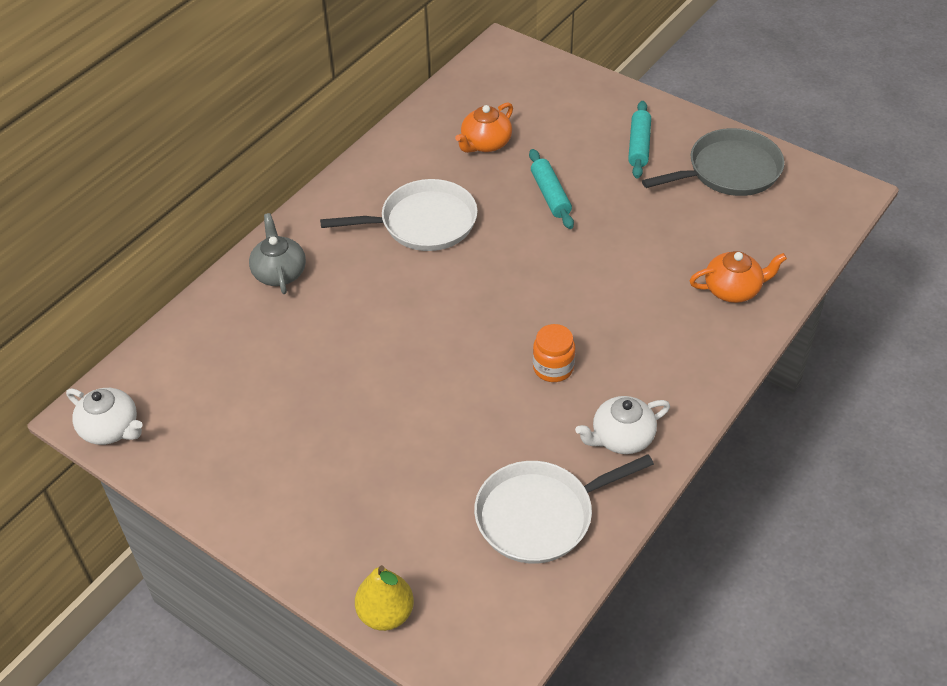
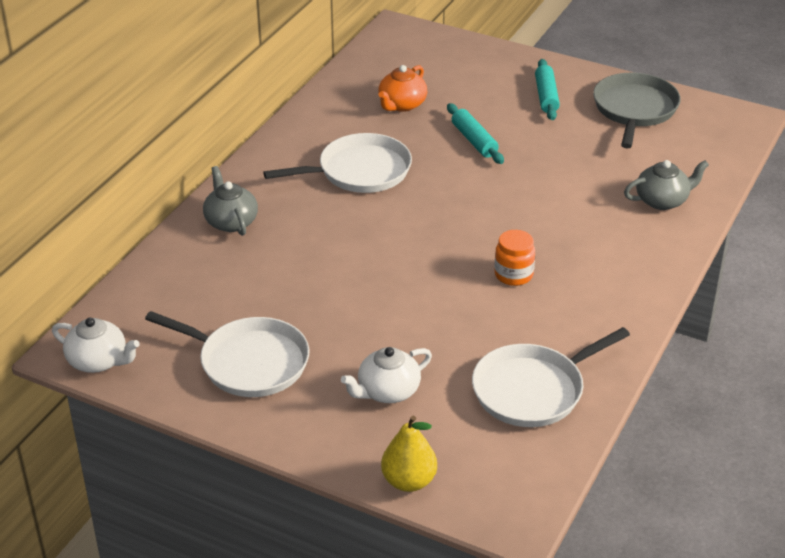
camera: 10 degrees left, 10 degrees down
white teapot [575,396,670,454] -> white teapot moved to [341,347,432,403]
grey pan [642,128,784,196] -> grey pan turned 45 degrees counterclockwise [593,73,681,148]
orange teapot [689,251,787,303] -> grey teapot [624,160,709,210]
none -> white pan [145,311,309,397]

